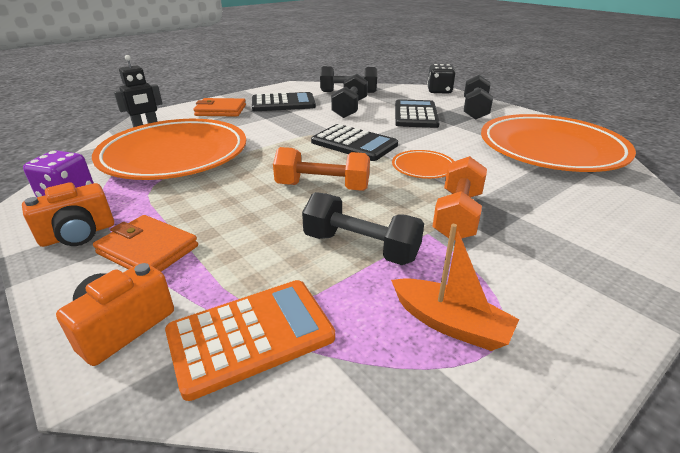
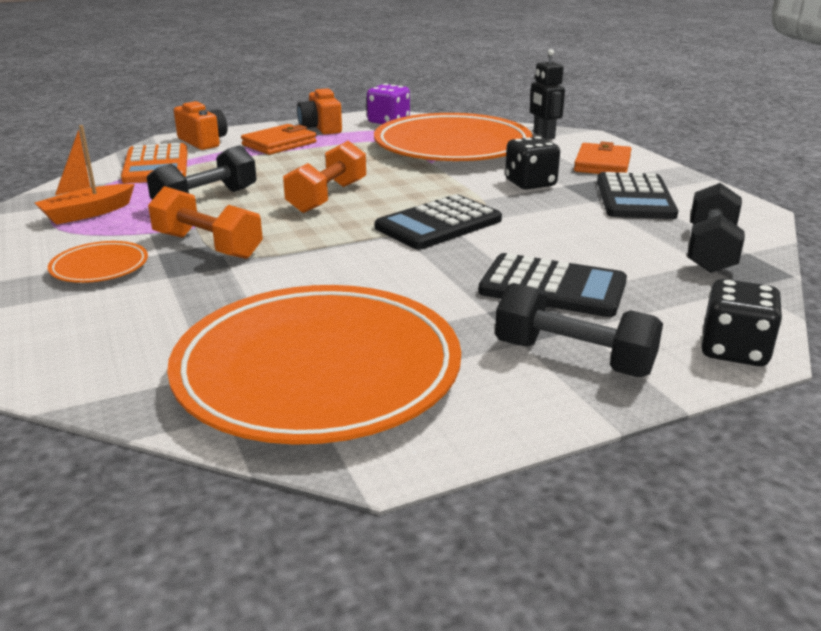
camera: 105 degrees right, 5 degrees down
black dumbbell [331,74,368,118] -> none
orange plate [392,150,454,179] -> orange plate moved to [48,241,148,283]
none -> black dice [505,136,560,190]

